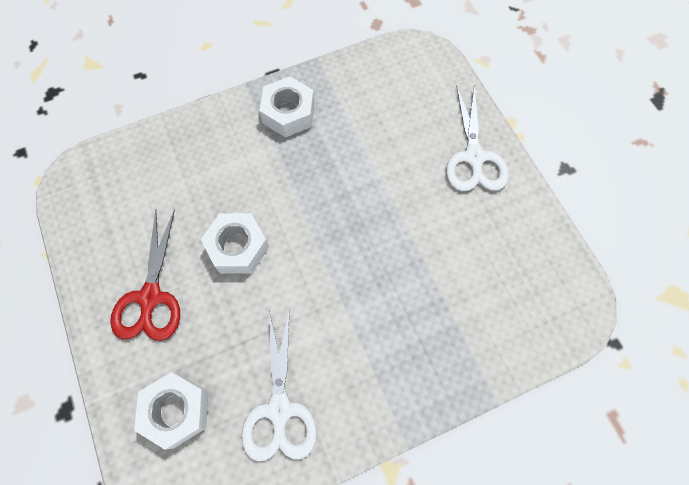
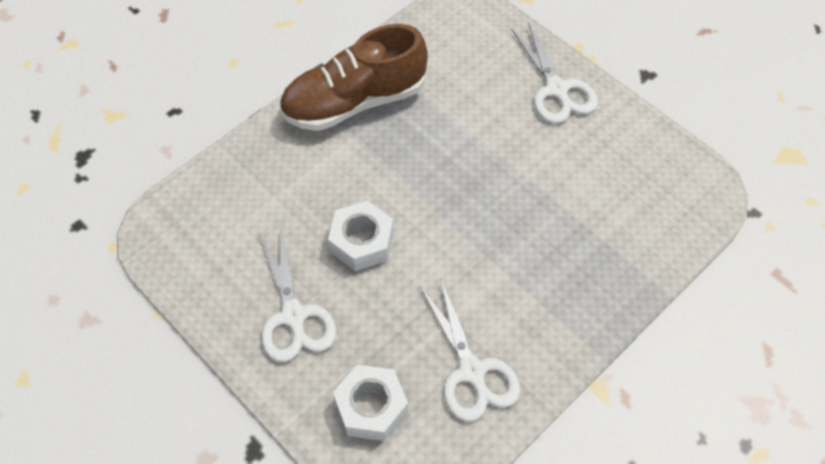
camera: 20 degrees left, 10 degrees down
red scissors [110,209,180,341] -> white scissors [259,228,336,362]
white nut [259,76,314,138] -> brown shoe [279,24,428,131]

